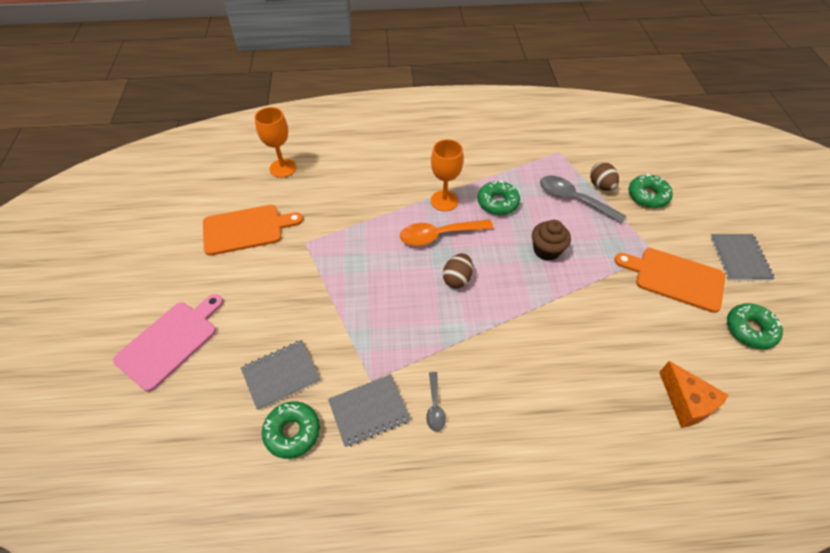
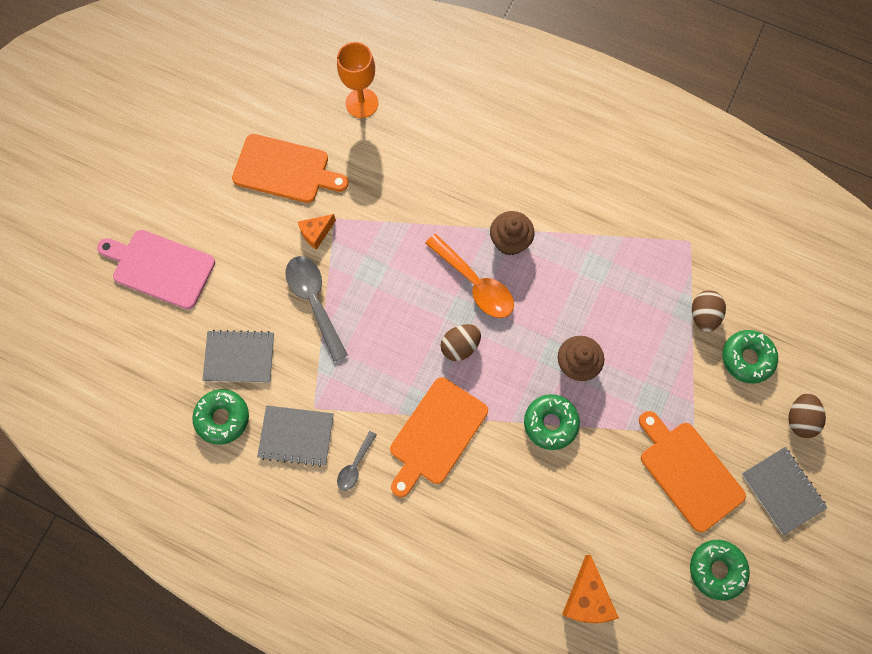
camera: 30 degrees right, 20 degrees up
pink cutting board [113,294,223,392] -> pink cutting board turned 135 degrees counterclockwise [97,230,215,309]
orange spoon [400,220,493,246] -> orange spoon turned 150 degrees counterclockwise [425,234,514,318]
orange goblet [431,139,464,211] -> brown cupcake [490,211,534,255]
green donut [478,180,520,215] -> green donut moved to [524,394,580,450]
grey spoon [540,176,626,224] -> grey spoon moved to [285,256,348,362]
grey notebook [710,234,775,281] -> grey notebook turned 60 degrees counterclockwise [742,447,828,535]
none -> orange cheese [298,214,336,250]
none -> orange cutting board [390,377,488,497]
none -> brown egg [788,393,826,438]

